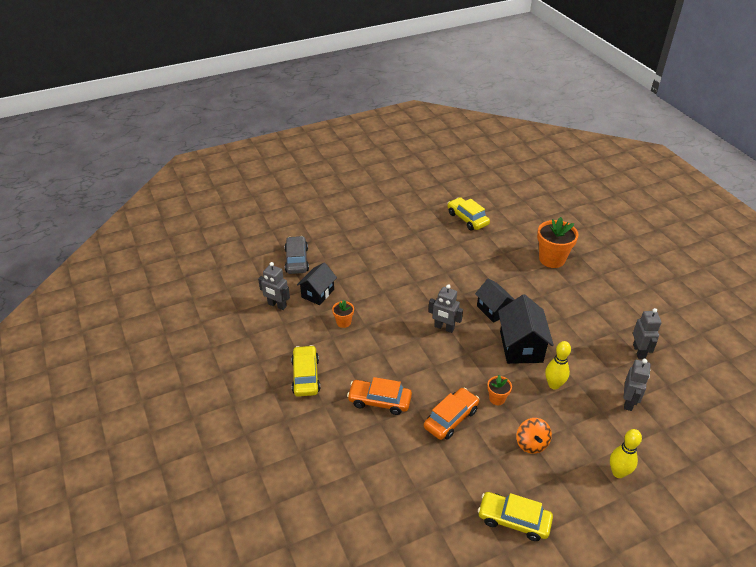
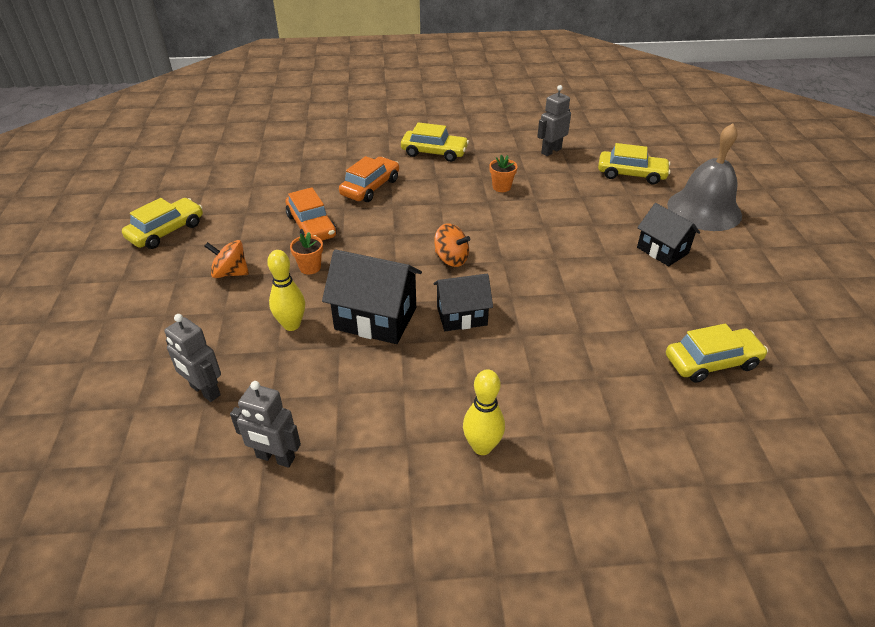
camera: 110 degrees right, 0 degrees up
grey car [285,236,309,274] -> yellow car [598,143,671,184]
black house [297,262,337,305] -> black house moved to [637,203,700,266]
grey robot [428,284,463,333] -> orange spinning top [434,223,470,267]
orange flower pot [537,217,579,268] -> none
yellow bowling pin [610,429,642,478] -> yellow bowling pin moved to [463,369,505,455]
none -> grey bell [667,123,742,231]

